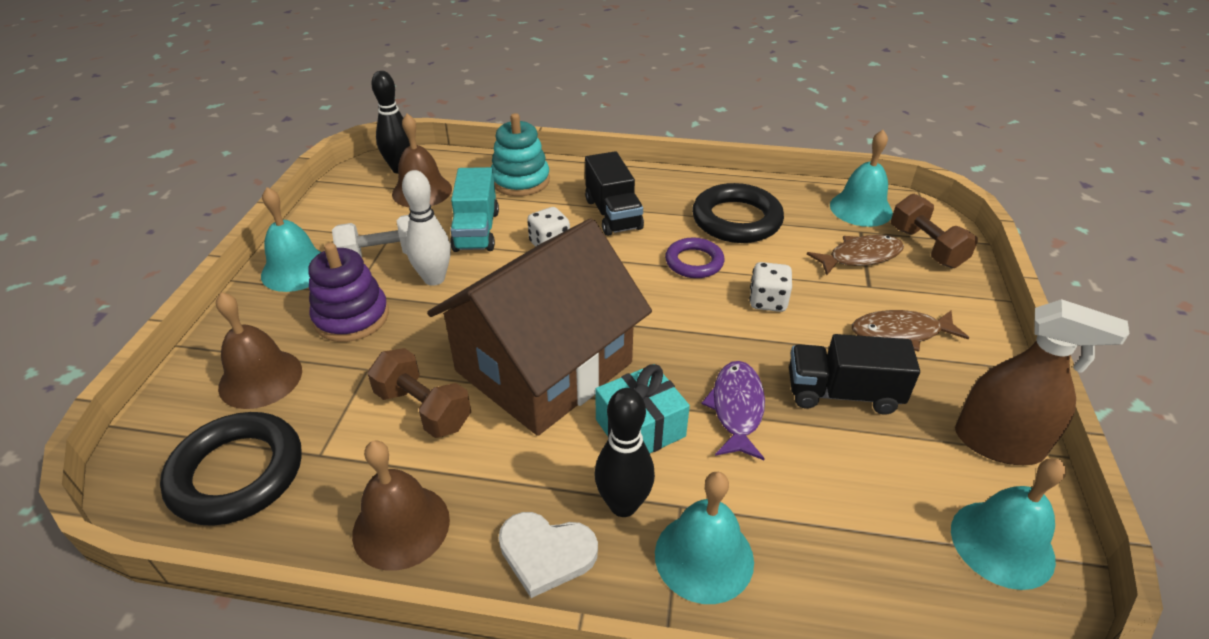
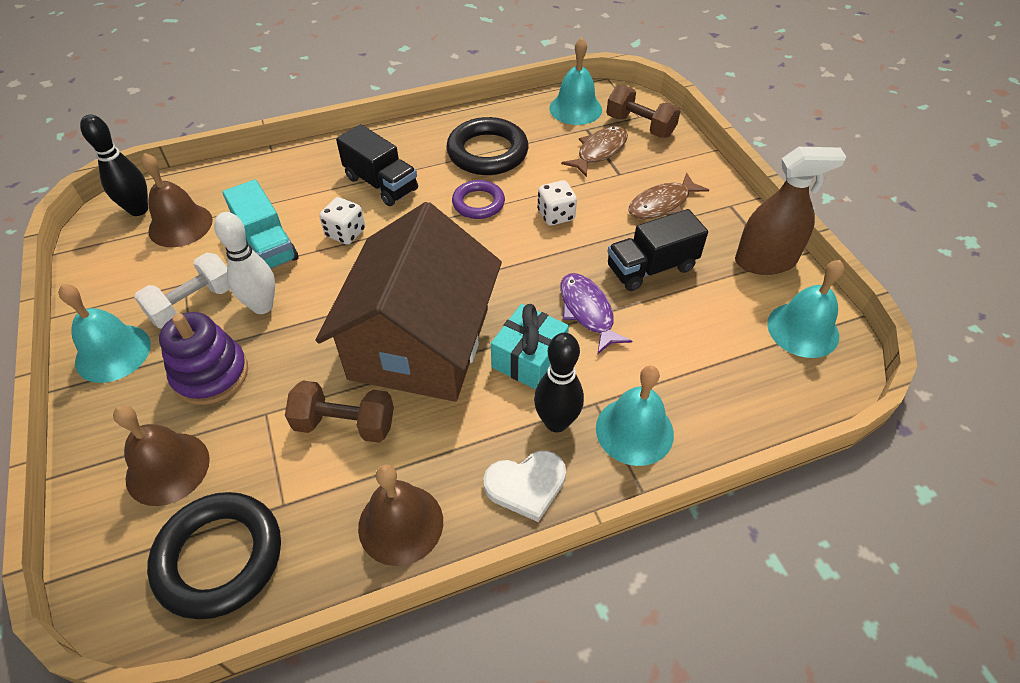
camera: 30 degrees left, 10 degrees up
turquoise stacking toy [491,113,550,196] -> none

